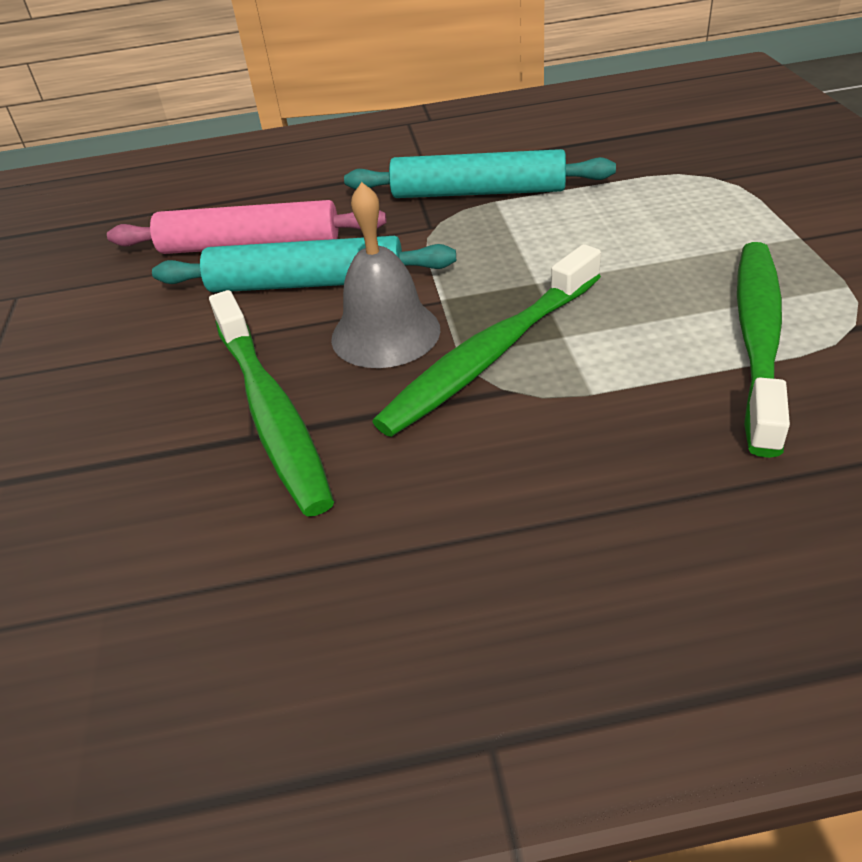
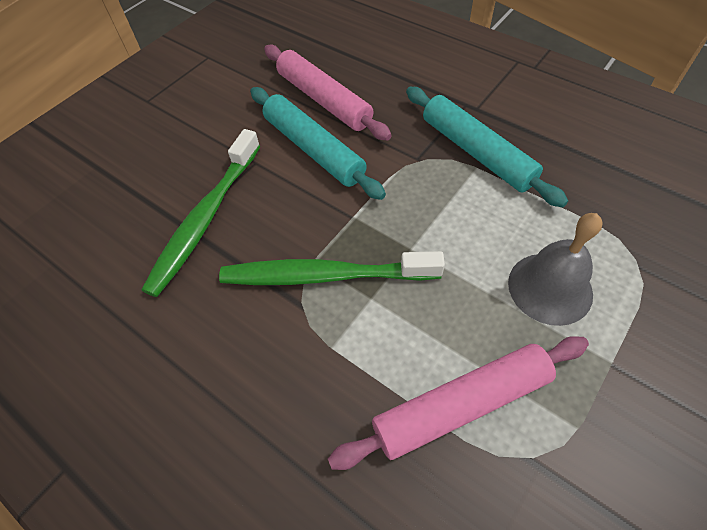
camera: 45 degrees right, 15 degrees up
grey bell [331,182,440,368] -> grey bell moved to [508,213,603,326]
green toothbrush [737,242,790,458] -> pink rolling pin [328,336,589,470]

